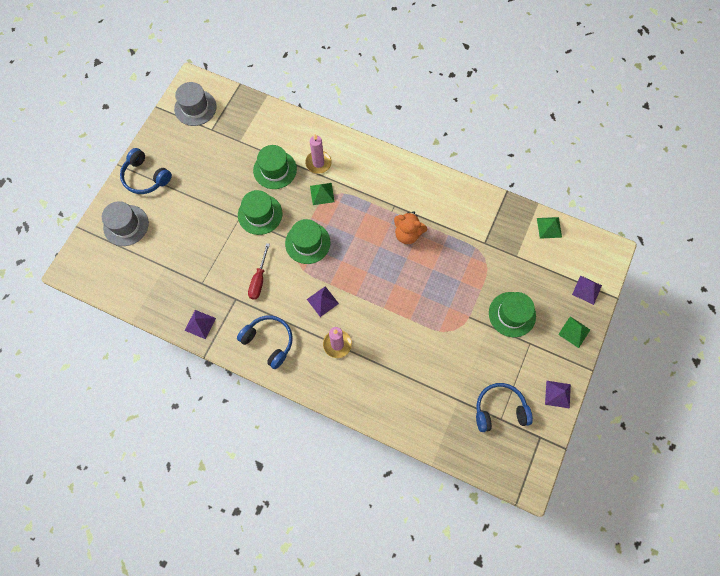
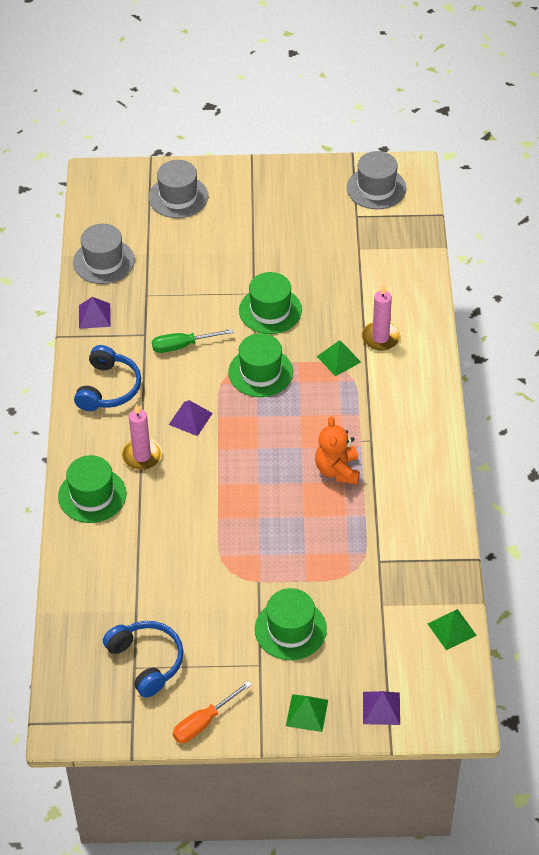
camera: 65 degrees right, 20 degrees down
blue headphones [120,148,172,194] -> none
red screwdriver [248,243,270,300] -> green screwdriver [152,329,234,353]
green hat [253,145,297,189] -> green hat moved to [58,455,126,523]
purple pyramid [545,381,571,409] -> orange screwdriver [173,681,252,743]
none -> grey hat [73,224,135,284]

